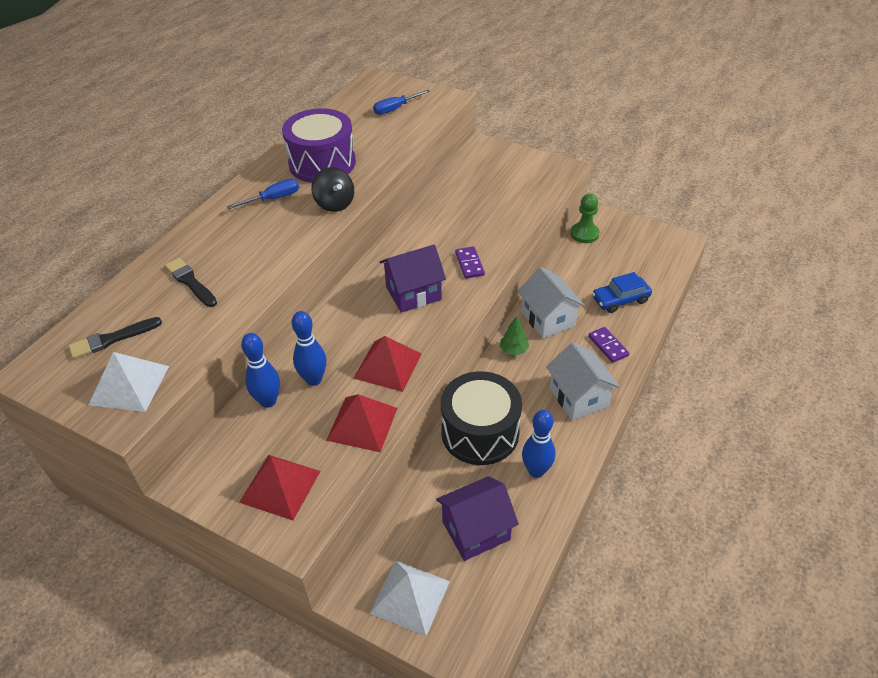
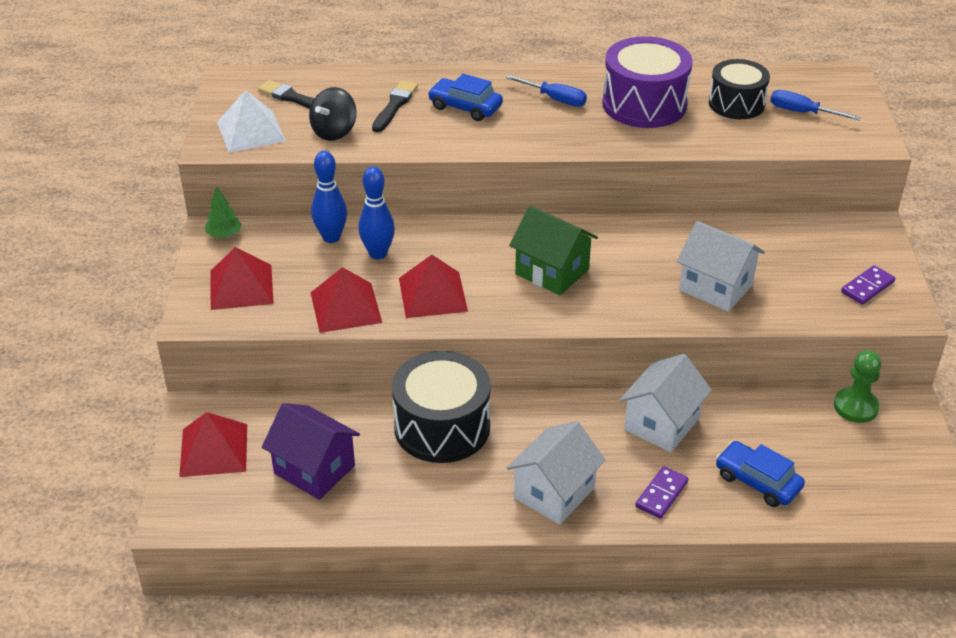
camera: 60 degrees right, 5 degrees down
black spinning top [311,167,354,212] -> black spinning top moved to [309,87,357,141]
white pyramid [370,560,450,636] -> red pyramid [179,412,247,477]
purple house [380,245,446,313] -> green house [509,206,598,296]
purple domino [455,246,485,279] -> purple domino moved to [841,265,895,305]
green tree [500,316,529,355] -> green tree moved to [205,186,242,238]
blue bowling pin [522,410,555,478] -> none
none -> blue car [428,74,503,121]
none -> white house [677,221,765,312]
none -> black drum [709,59,770,119]

